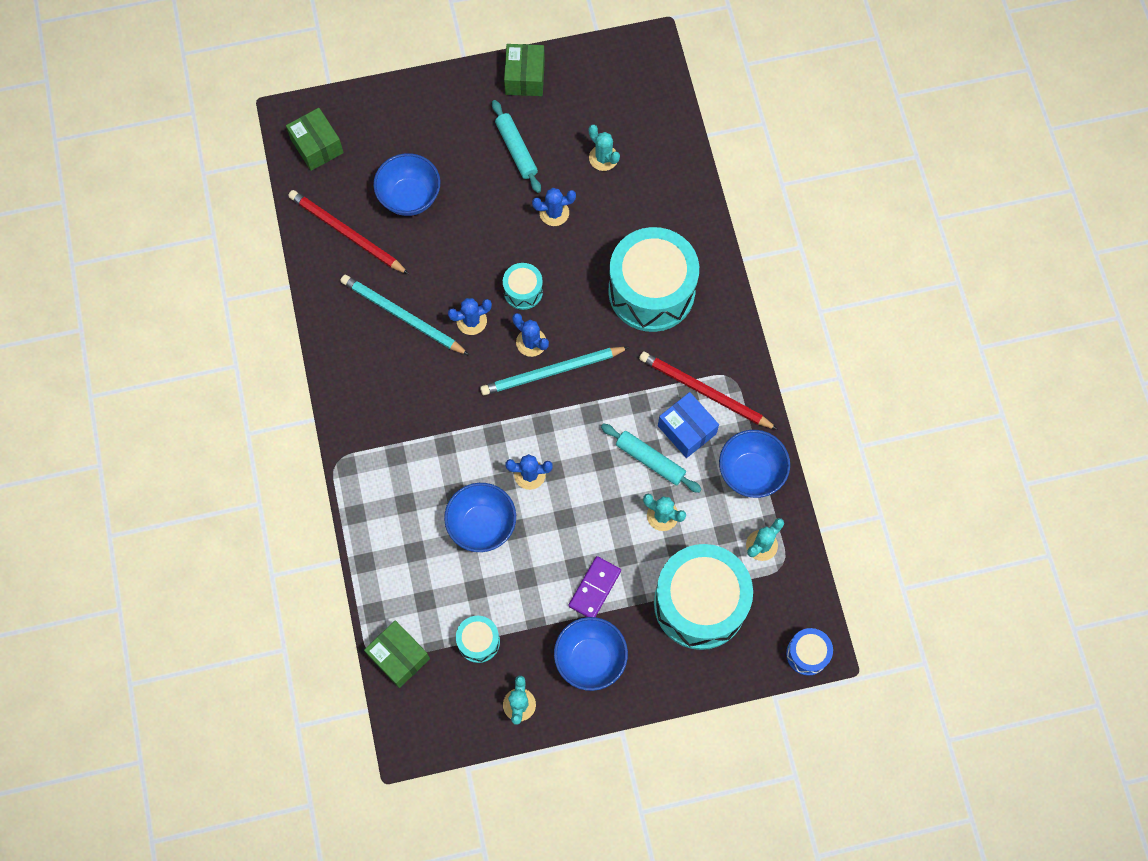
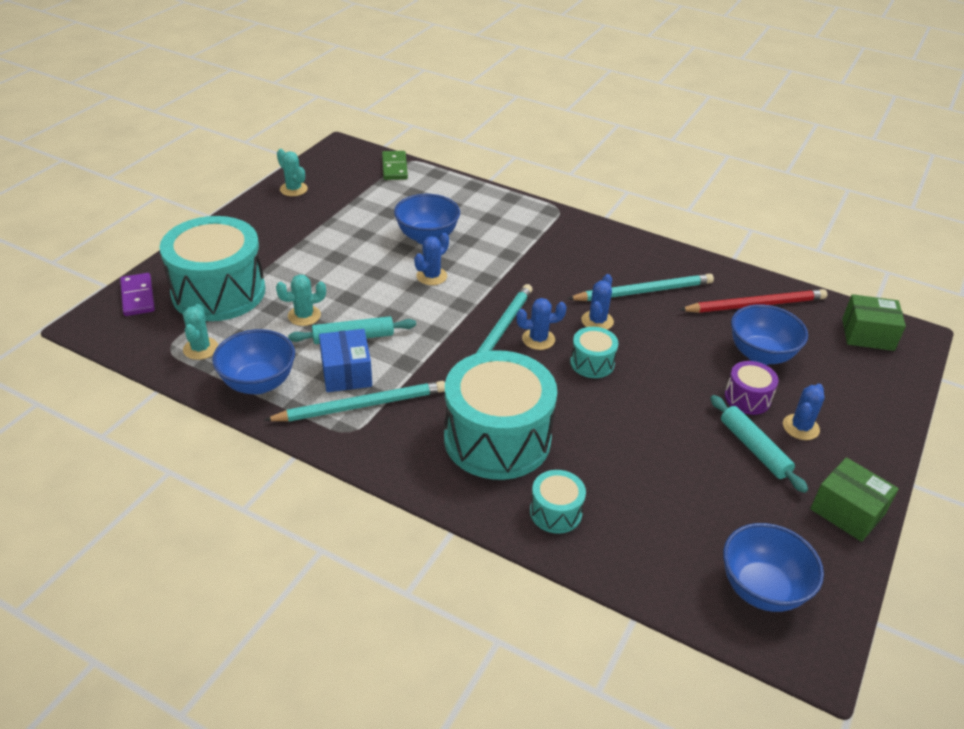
camera: 130 degrees right, 30 degrees down
green box [364,620,430,688] -> green domino [382,151,408,180]
turquoise drum [456,616,500,663] -> turquoise drum moved to [530,470,586,534]
turquoise rolling pin [492,100,541,193] -> turquoise rolling pin turned 45 degrees clockwise [710,395,808,493]
blue cactus [532,188,576,226] -> blue cactus moved to [783,384,825,440]
blue bowl [554,617,628,691] -> blue bowl moved to [723,523,824,612]
purple domino [569,556,621,617] -> purple domino moved to [120,273,155,316]
turquoise cactus [589,125,620,171] -> none
red pencil [639,351,778,430] -> turquoise pencil [264,381,445,421]
blue box [658,392,719,458] -> blue box turned 75 degrees clockwise [319,329,372,392]
blue drum [786,628,833,676] -> none
none -> purple drum [725,361,779,415]

